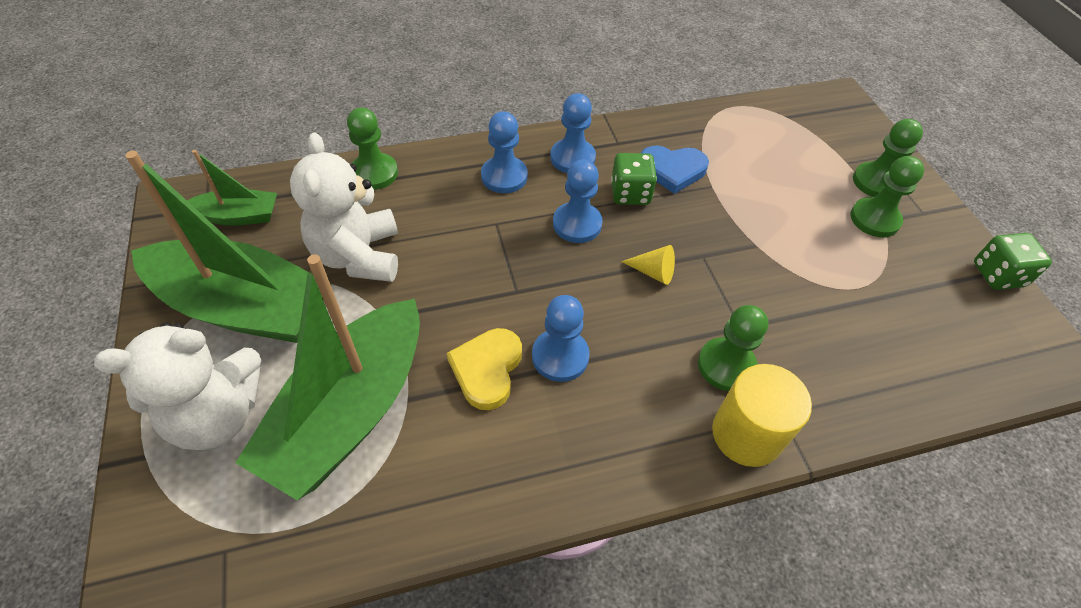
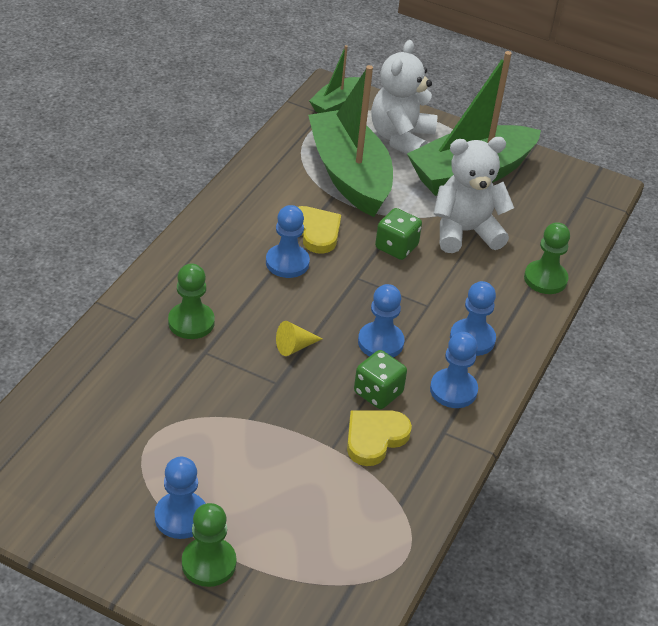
camera: 130 degrees right, 10 degrees down
green boat [187,150,277,226] -> green boat moved to [309,45,360,113]
white teddy bear [290,132,398,282] -> white teddy bear turned 45 degrees counterclockwise [433,137,514,253]
blue heart [641,146,709,194] -> yellow heart [347,410,412,466]
yellow cylinder [712,364,812,467] -> none
green pawn [851,156,924,237] -> blue pawn [155,457,206,539]
green dice [974,233,1052,290] -> green dice moved to [375,208,422,260]

